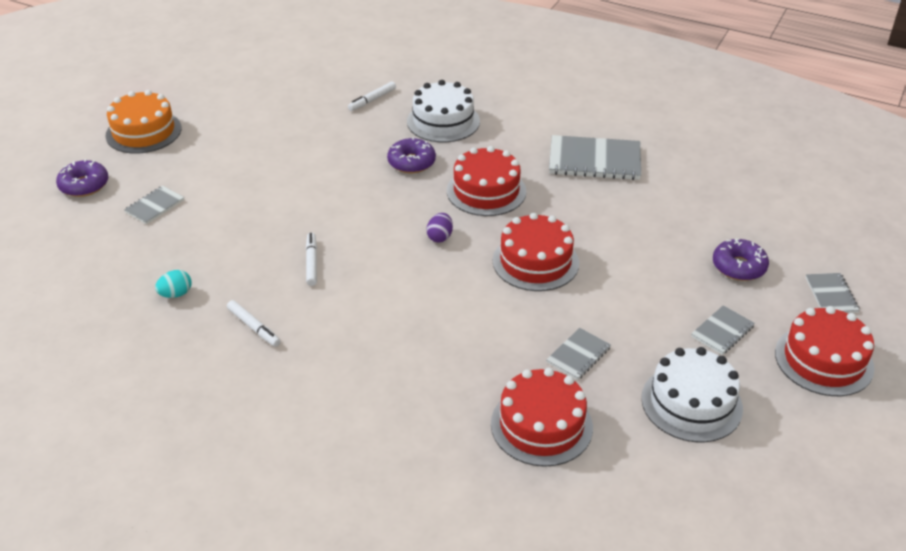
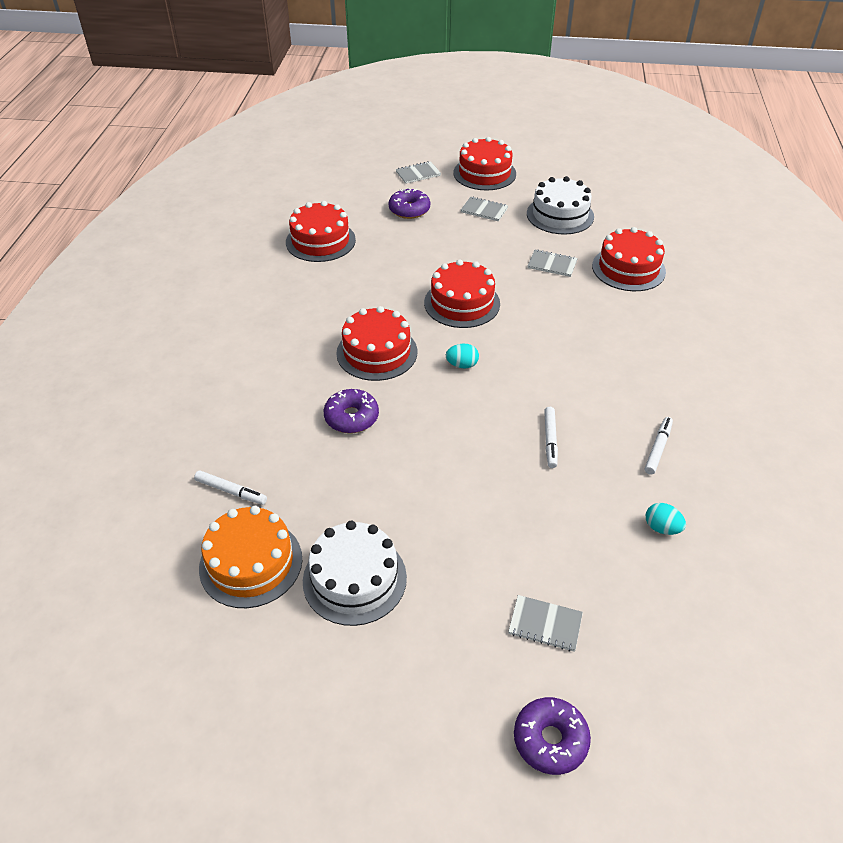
camera: 110 degrees left, 5 degrees up
orange cake [106,90,182,154] -> orange cake moved to [199,506,302,608]
white marker [306,233,317,286] -> white marker turned 60 degrees counterclockwise [544,407,558,468]
white cake [407,80,480,142] -> white cake moved to [303,521,407,626]
purple egg [426,213,453,243] -> turquoise egg [446,344,479,368]
grey notebook [549,135,641,180] -> none
none -> red cake [286,201,356,262]

